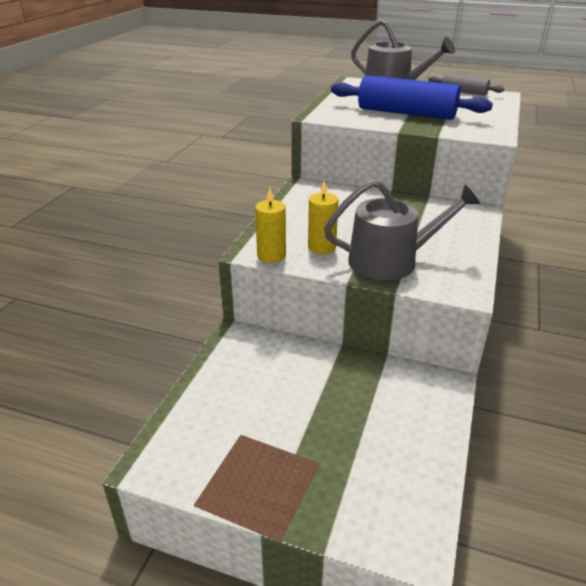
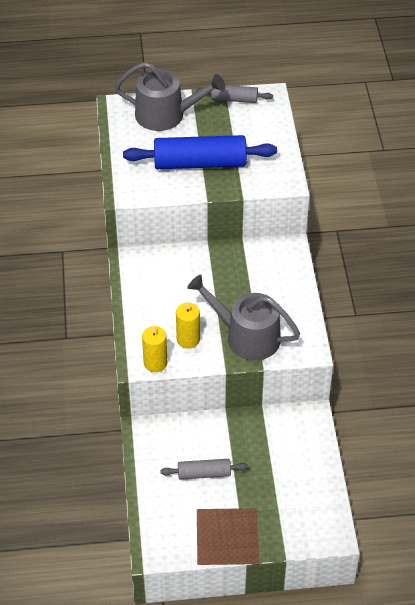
camera: 25 degrees left, 15 degrees up
grey watering can [324,179,481,280] -> grey watering can turned 120 degrees counterclockwise [187,274,300,361]
none -> grey rolling pin [160,459,248,480]

